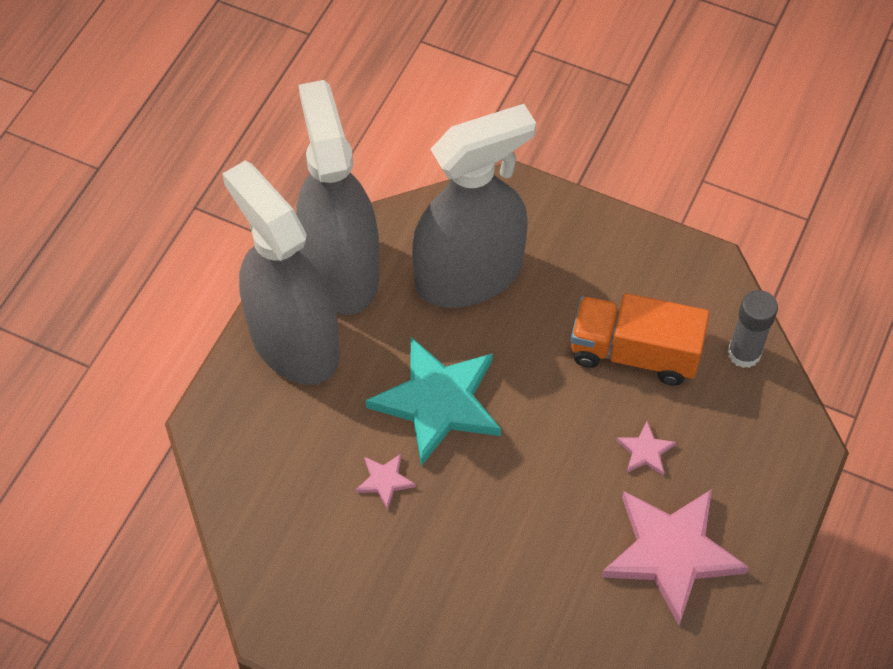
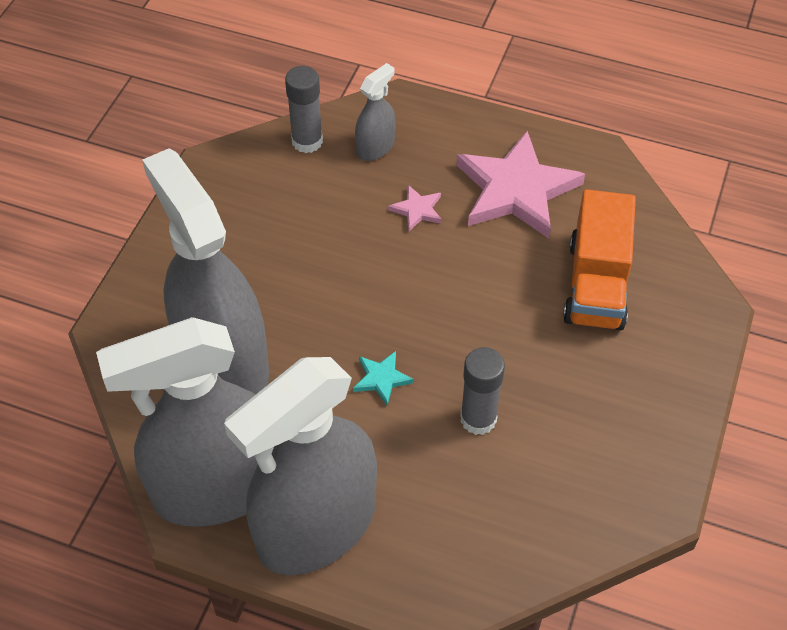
camera: 95 degrees left, 5 degrees down
pink star [355,454,416,510] -> grey glue stick [460,347,505,435]
turquoise star [366,337,501,466] -> turquoise star [353,351,414,406], size x0.43
orange truck [571,293,709,386] -> orange truck moved to [563,189,636,330]
none -> grey spray bottle [355,63,396,161]

